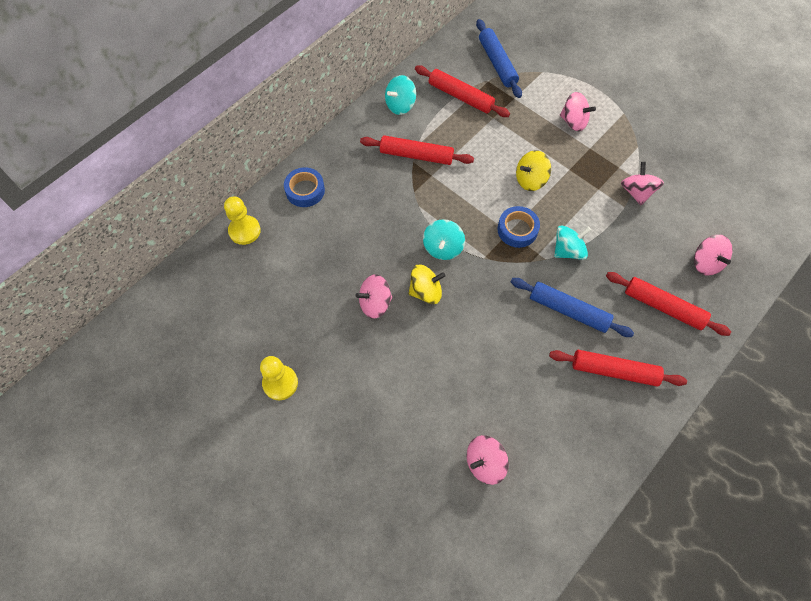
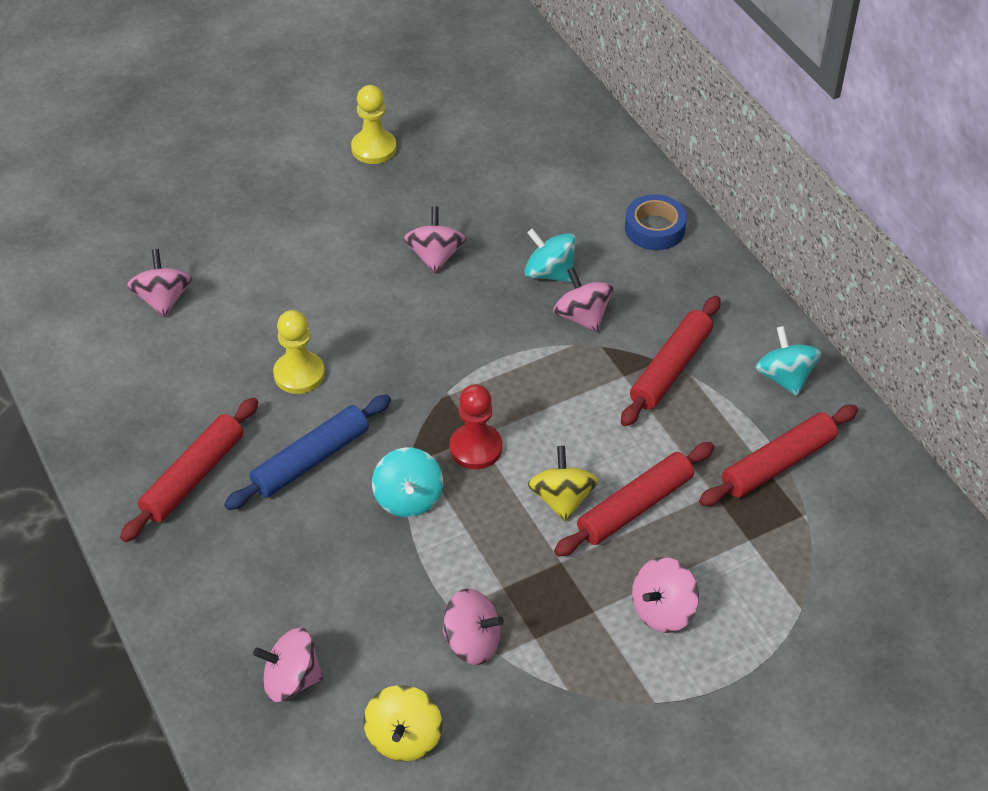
camera: 110 degrees right, 15 degrees down
yellow pawn [224,196,261,245] -> yellow pawn moved to [273,310,325,394]
yellow spinning top [409,265,446,304] -> yellow spinning top moved to [364,685,442,761]
turquoise spinning top [423,219,465,260] -> turquoise spinning top moved to [525,228,576,282]
blue rolling pin [476,19,522,98] -> none
blue tape [497,206,540,248] -> red pawn [450,384,502,469]
red rolling pin [606,272,731,336] -> red rolling pin moved to [554,442,714,557]
none -> pink spinning top [553,267,614,332]

